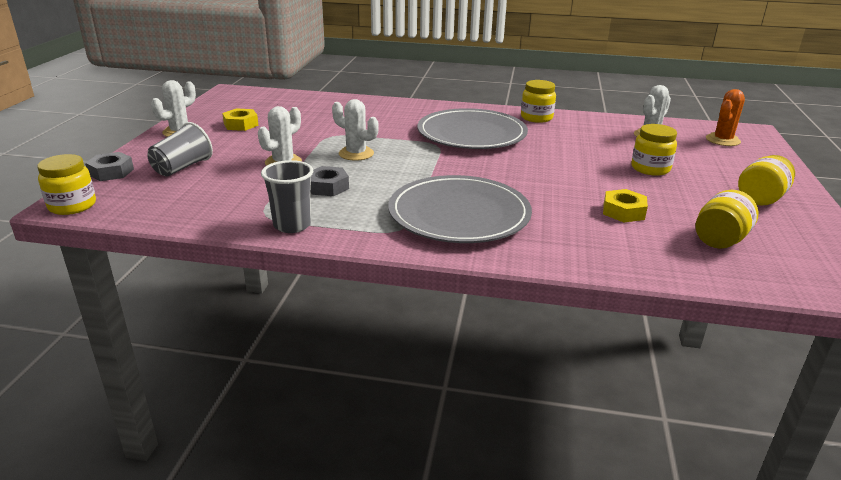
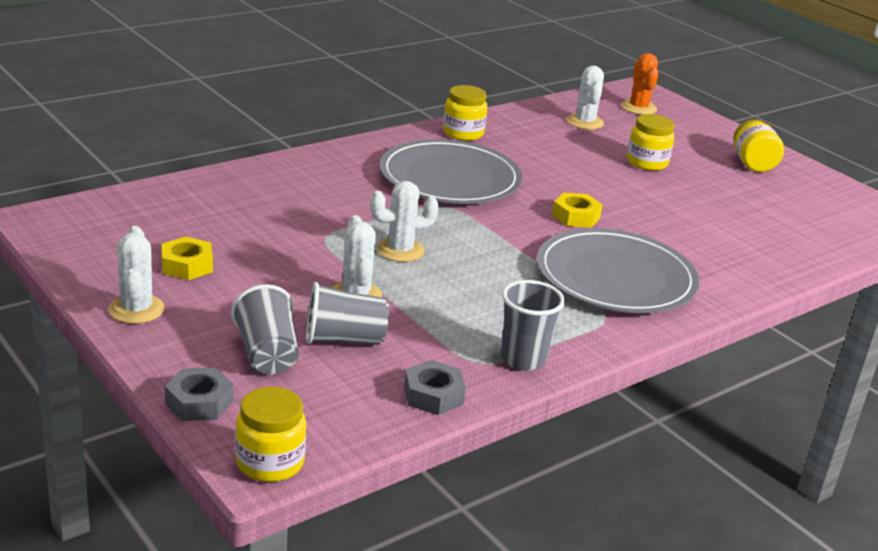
camera: 50 degrees left, 0 degrees up
grey nut [310,166,349,196] -> grey nut moved to [404,360,466,415]
yellow nut [603,189,648,222] -> yellow nut moved to [552,193,603,228]
yellow jar [696,190,758,249] -> none
none -> grey cup [306,282,389,345]

